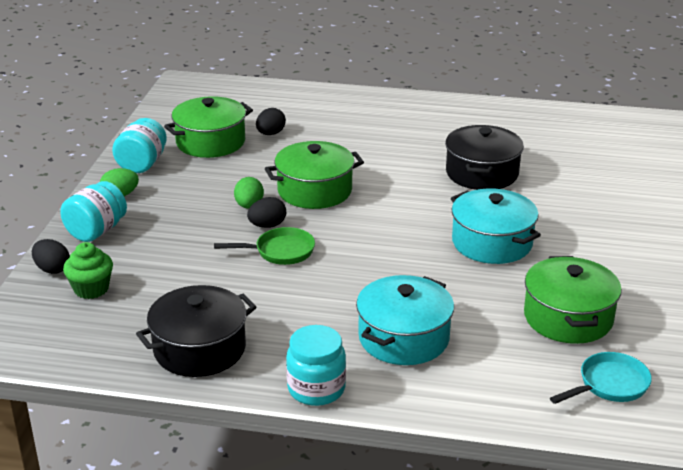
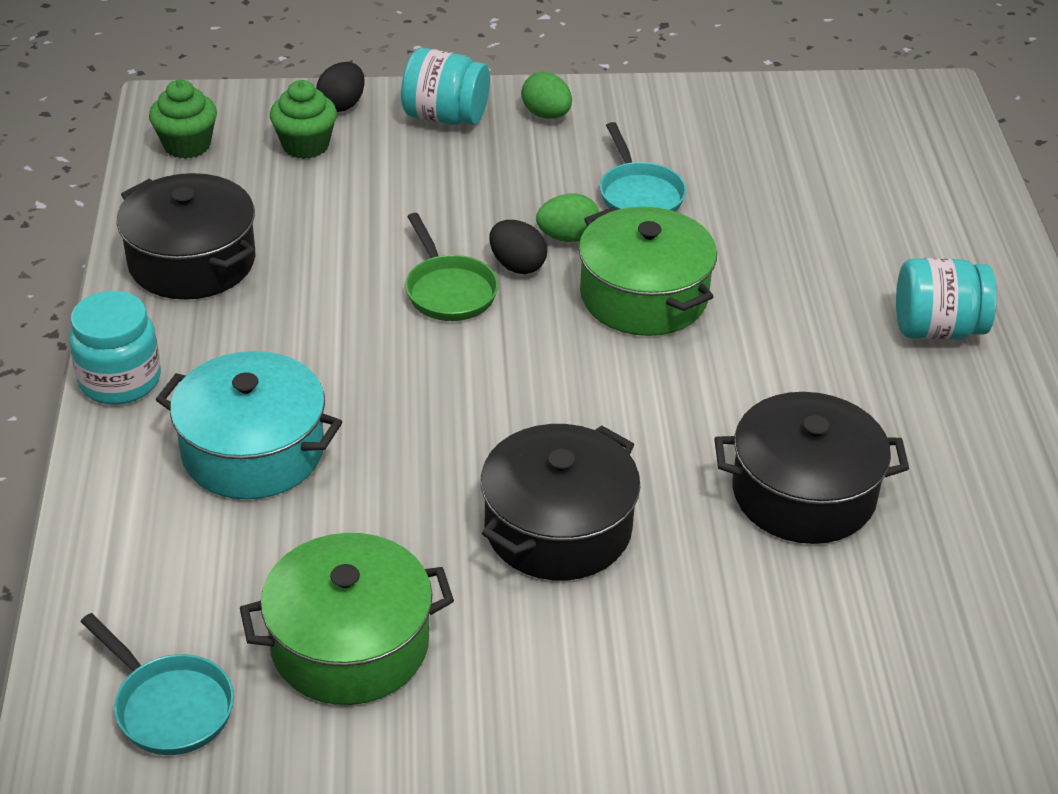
camera: 75 degrees right, 10 degrees up
turquoise jar [112,118,167,173] -> turquoise jar moved to [896,258,997,339]
green pot [164,96,253,158] -> none
black egg [256,108,286,135] -> none
turquoise pot [451,188,541,264] -> black pot [481,424,640,580]
none -> green cupcake [149,80,217,159]
none -> turquoise pan [600,122,687,212]

